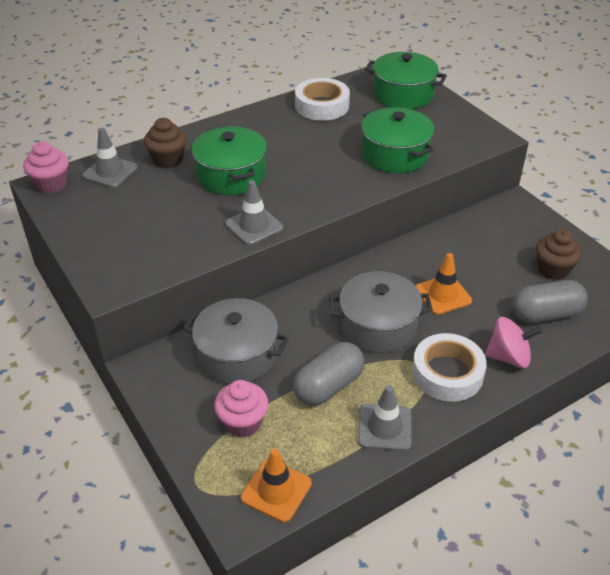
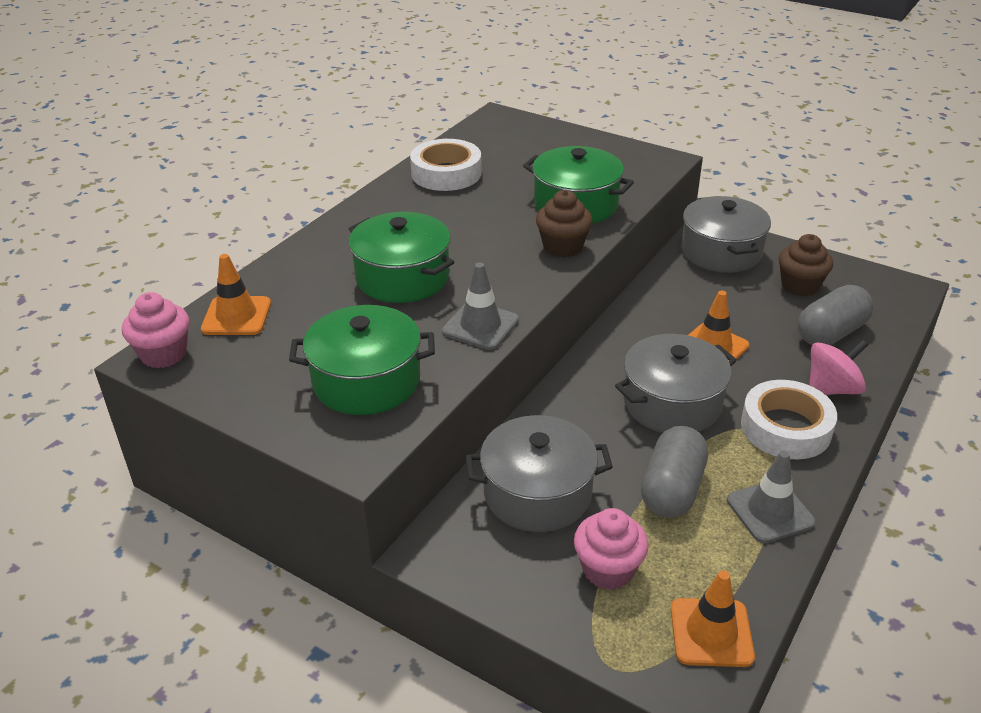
camera: 25 degrees left, 5 degrees down
grey traffic cone [82,128,138,188] -> orange traffic cone [201,254,271,335]
brown cupcake [144,118,187,168] -> brown cupcake moved to [536,190,593,258]
green pot [365,52,447,109] -> green pot moved to [289,305,435,415]
none -> grey pot [681,196,771,273]

